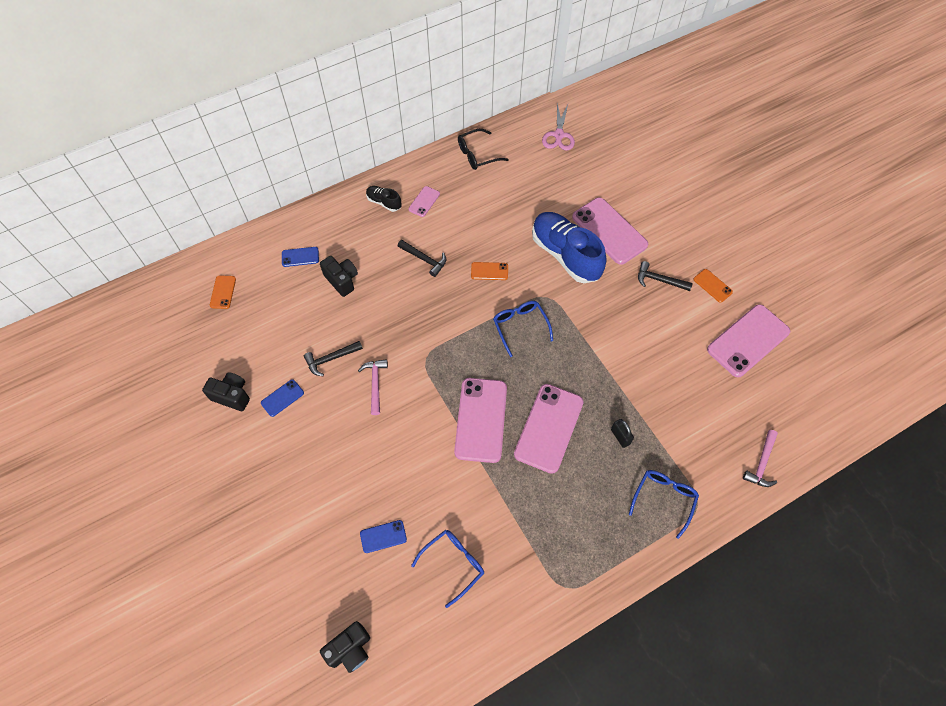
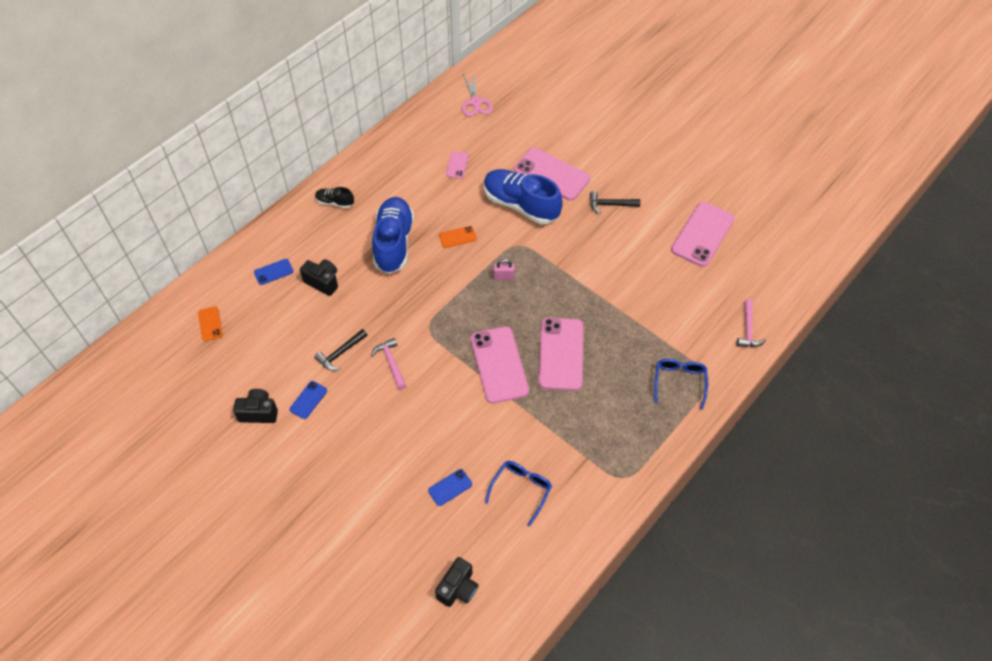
camera: 20 degrees left, 5 degrees down
black hammer [398,240,446,277] -> blue shoe [372,197,414,274]
pink phone [408,186,440,217] -> pink phone moved to [446,151,469,179]
black glasses [458,129,509,170] -> none
blue glasses [493,301,553,357] -> pink padlock [494,259,515,280]
black padlock [611,419,634,448] -> none
orange phone [693,269,733,303] -> none

